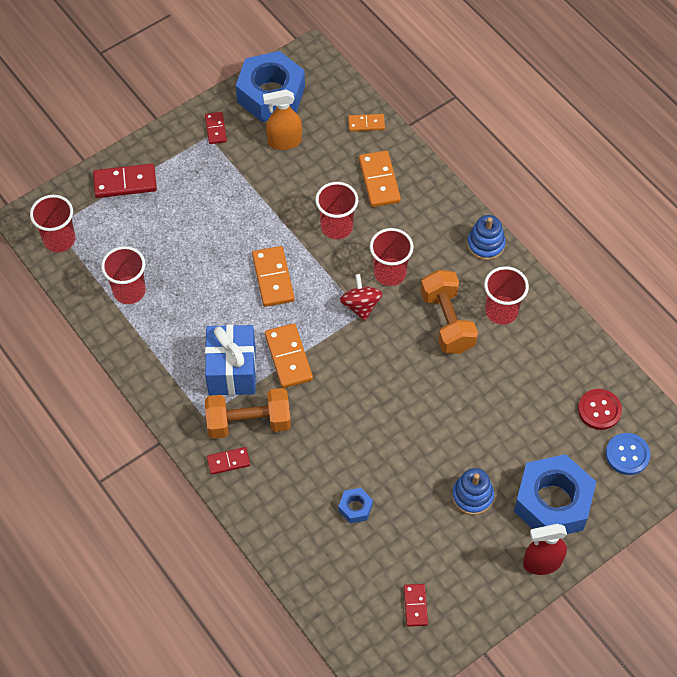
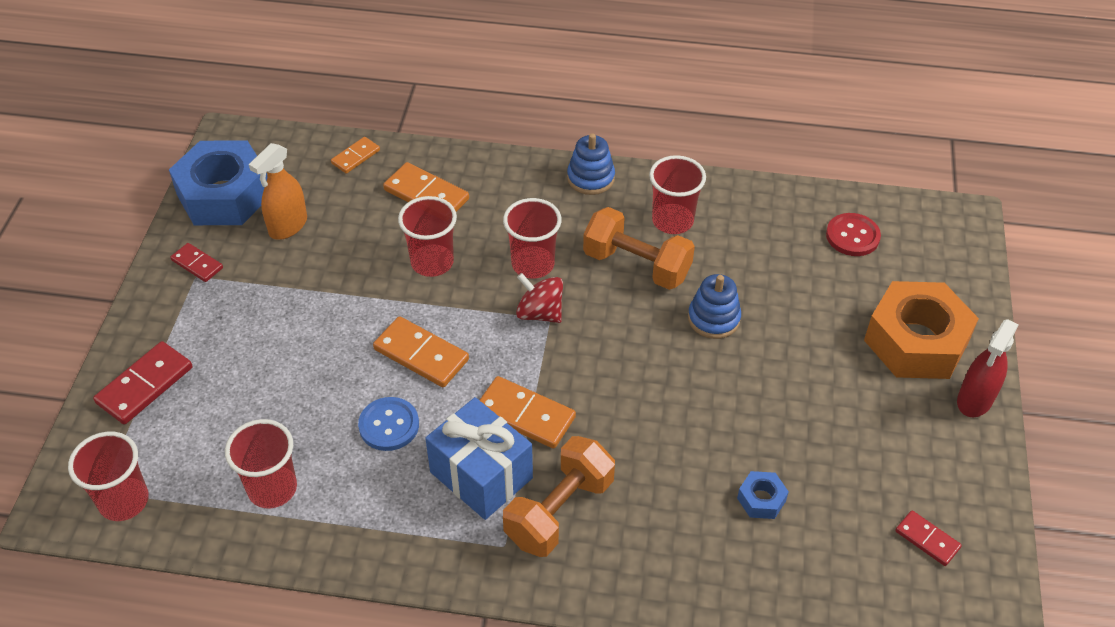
camera: 45 degrees left, 10 degrees down
red domino [207,447,250,475] -> none
blue stacking toy [452,468,494,515] -> blue stacking toy moved to [688,274,741,339]
blue nut [514,454,596,534] -> orange nut [864,281,979,379]
blue button [606,433,650,475] -> blue button moved to [358,397,419,451]

